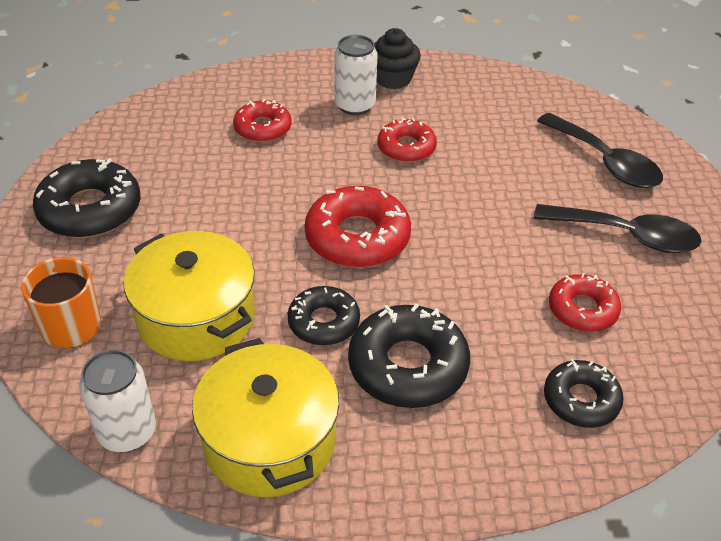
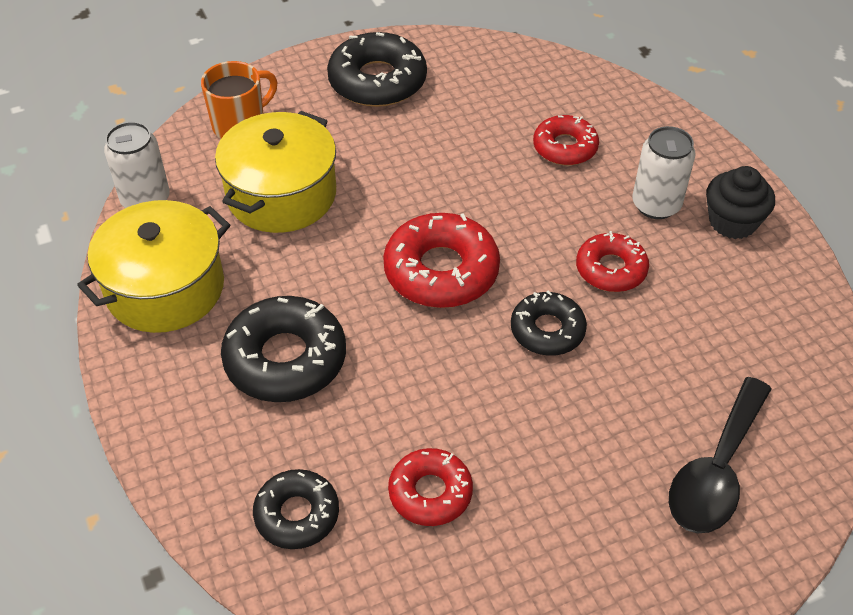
camera: 70 degrees right, 5 degrees up
black donut [288,286,360,345] -> black donut moved to [511,291,587,356]
black spoon [534,204,702,253] -> none

